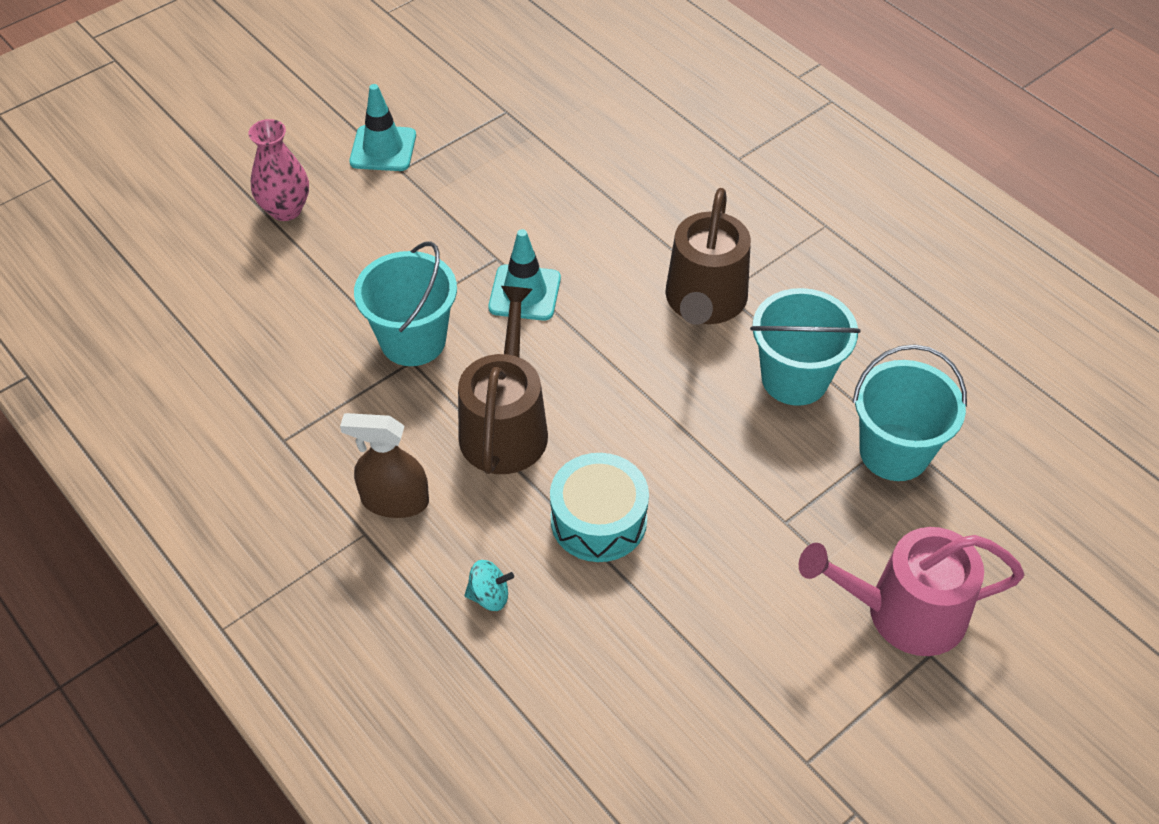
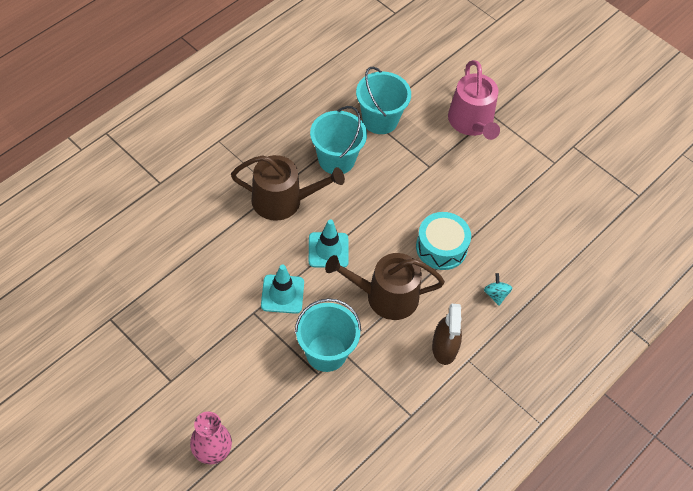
camera: 100 degrees left, 5 degrees up
turquoise traffic cone [350,84,416,171] -> turquoise traffic cone moved to [309,220,349,268]

